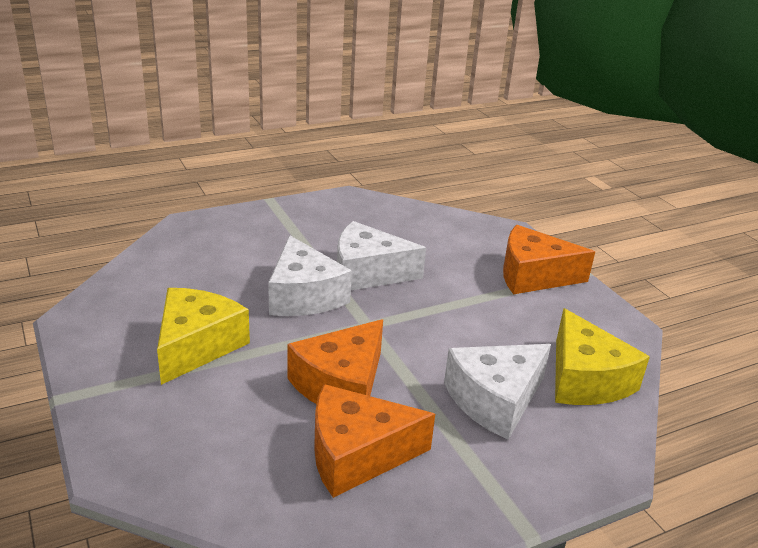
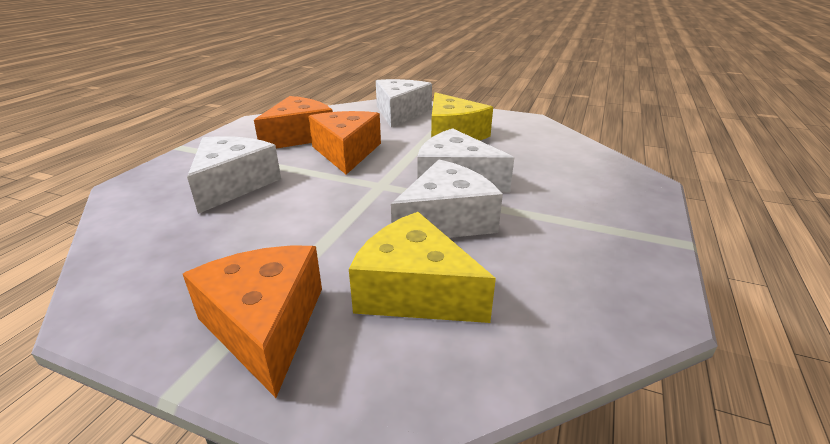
camera: 140 degrees right, 0 degrees up
orange cheese [503,225,595,294] -> orange cheese turned 75 degrees counterclockwise [183,246,322,398]
yellow cheese [555,308,650,405] -> yellow cheese moved to [349,212,496,323]
none -> white cheese [376,79,432,127]

